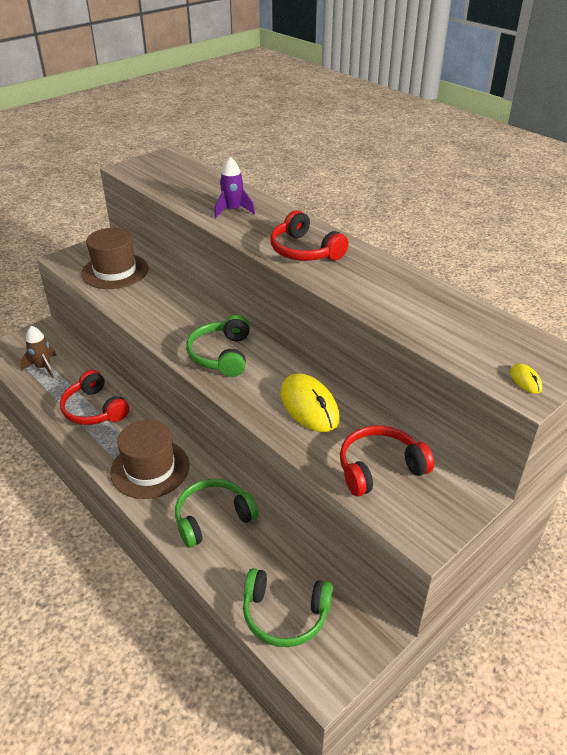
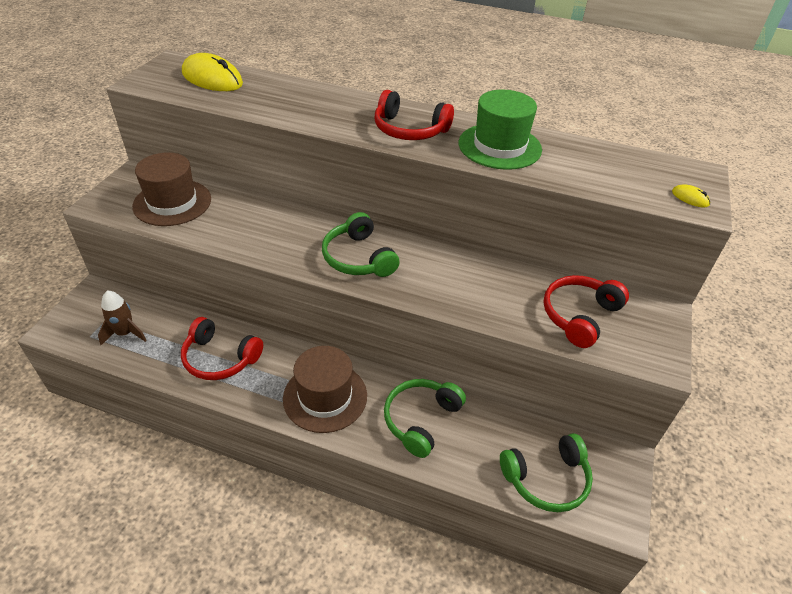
camera: 30 degrees left, 5 degrees up
purple rocket [214,157,255,218] -> none
yellow mouse [280,374,340,432] -> yellow mouse moved to [182,53,243,91]
none -> green hat [459,90,542,170]

